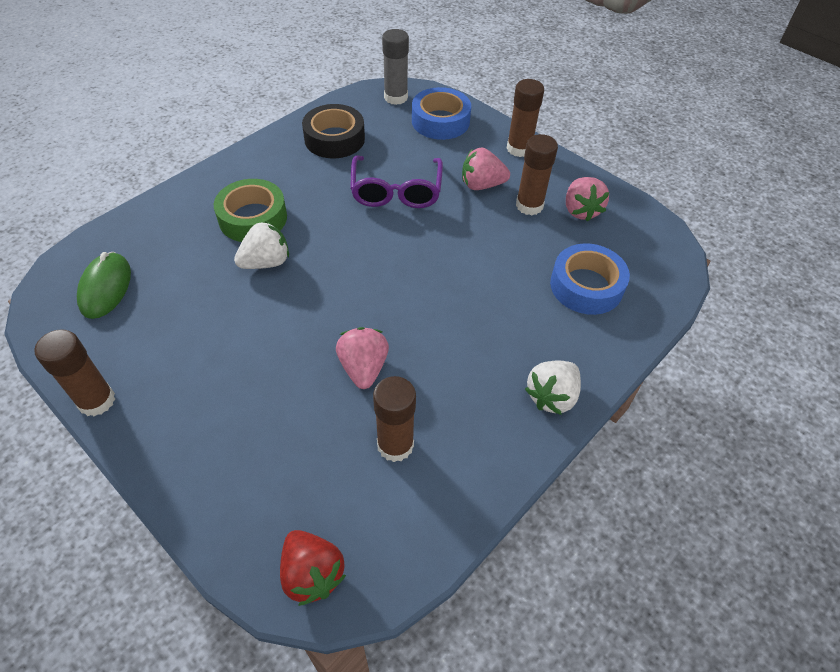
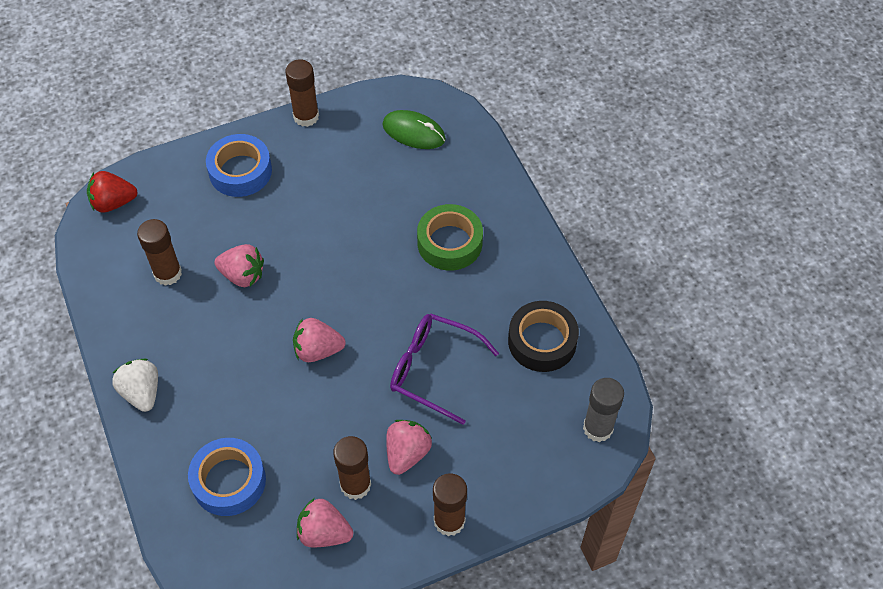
camera: 115 degrees right, 5 degrees up
white strawberry [234,221,289,269] -> none
blue tape [412,87,471,140] -> blue tape moved to [206,134,272,197]
none -> pink strawberry [293,318,346,362]

